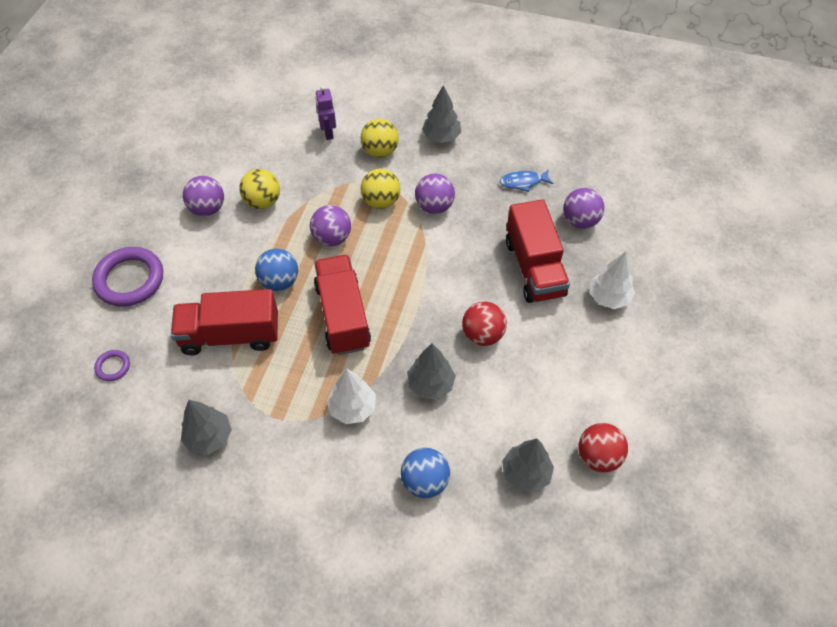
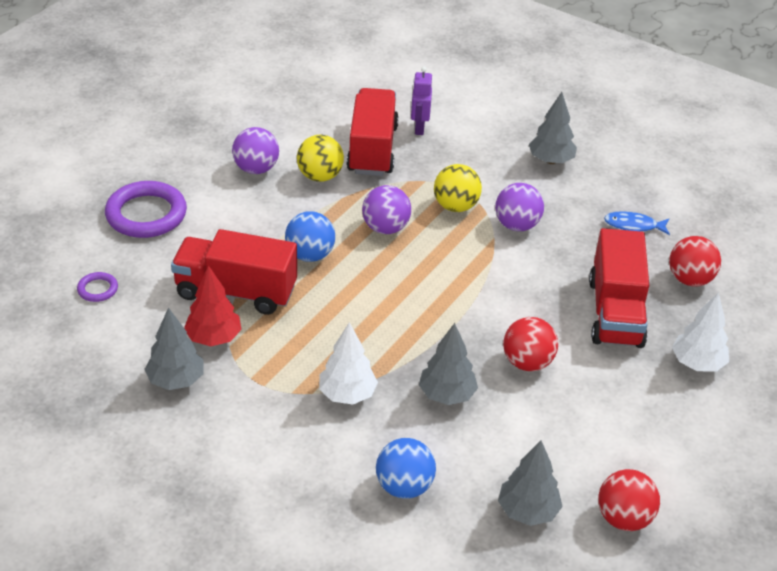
camera: 15 degrees right, 15 degrees down
red truck [314,255,371,355] -> red truck moved to [347,88,399,176]
yellow ball [360,119,399,158] -> none
purple ball [563,188,605,229] -> red ball [669,236,721,287]
none -> red tree [184,265,242,346]

